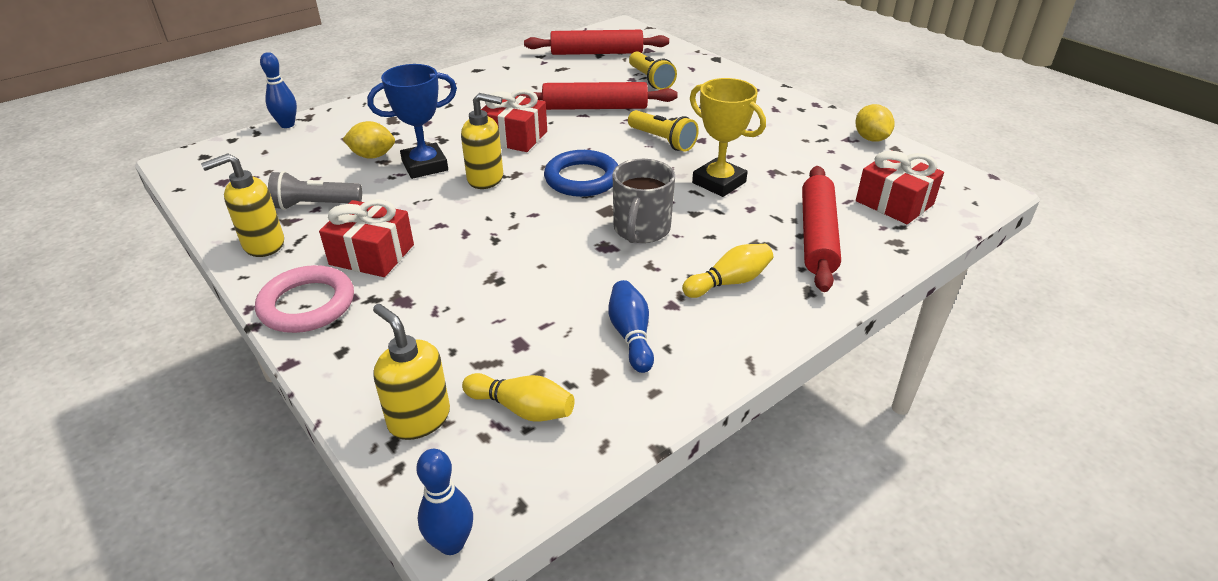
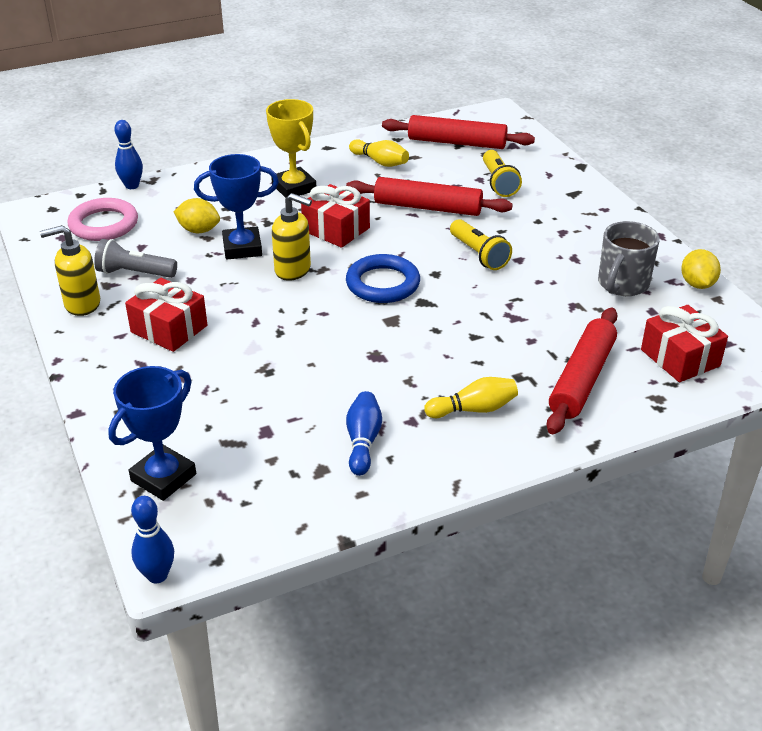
camera: 15 degrees right, 0 degrees up
pink ring [255,265,354,333] -> pink ring moved to [68,198,138,241]
yellow soap dispenser [373,304,450,440] -> blue trophy [108,366,196,501]
yellow bowling pin [462,373,574,422] -> yellow bowling pin moved to [349,139,409,167]
grey mug [613,159,675,243] -> grey mug moved to [598,221,660,296]
yellow trophy [690,78,766,197] -> yellow trophy moved to [266,99,316,198]

